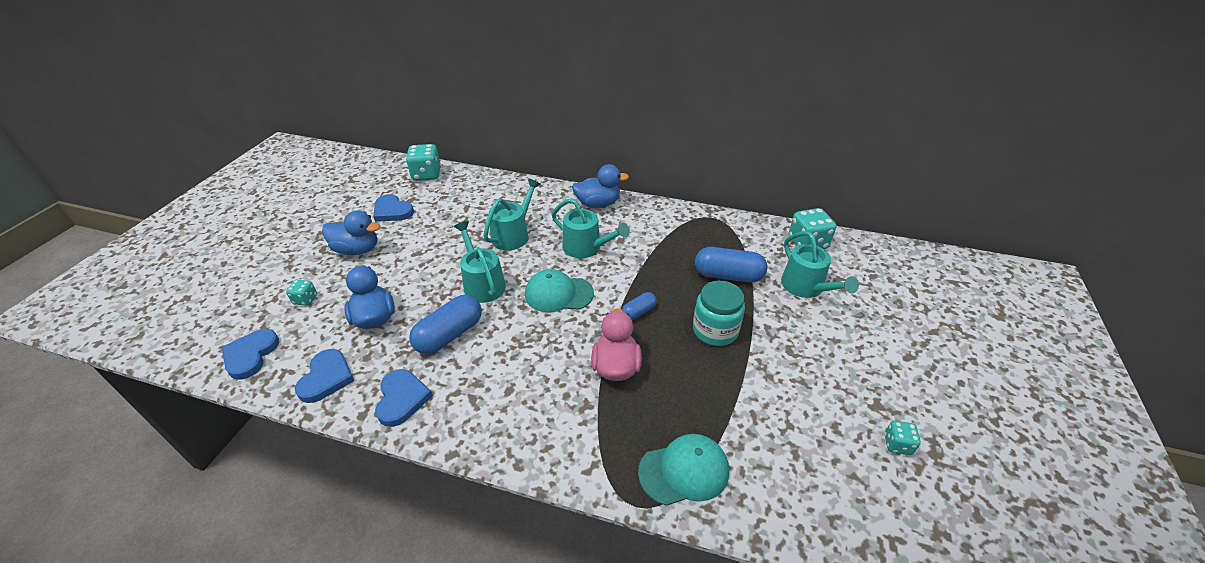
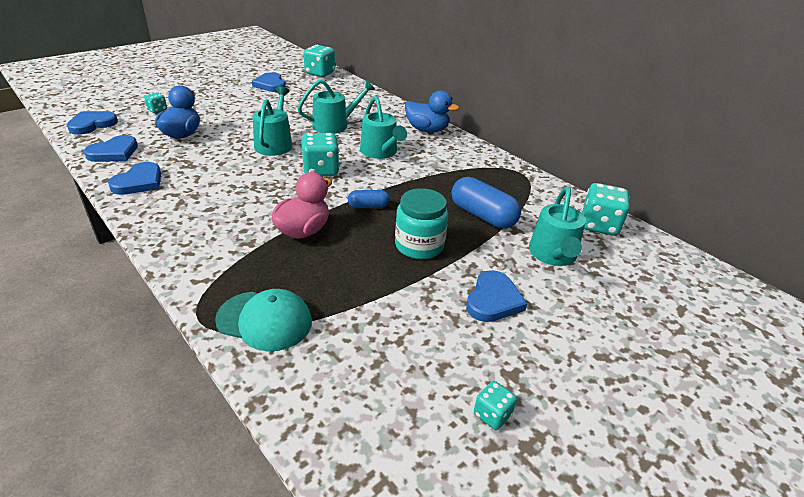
camera: 30 degrees right, 5 degrees down
blue duck [322,210,380,255] -> none
blue capsule [409,295,482,354] -> none
turquoise cap [525,269,594,312] -> turquoise dice [301,133,339,176]
none -> blue heart [466,270,527,322]

